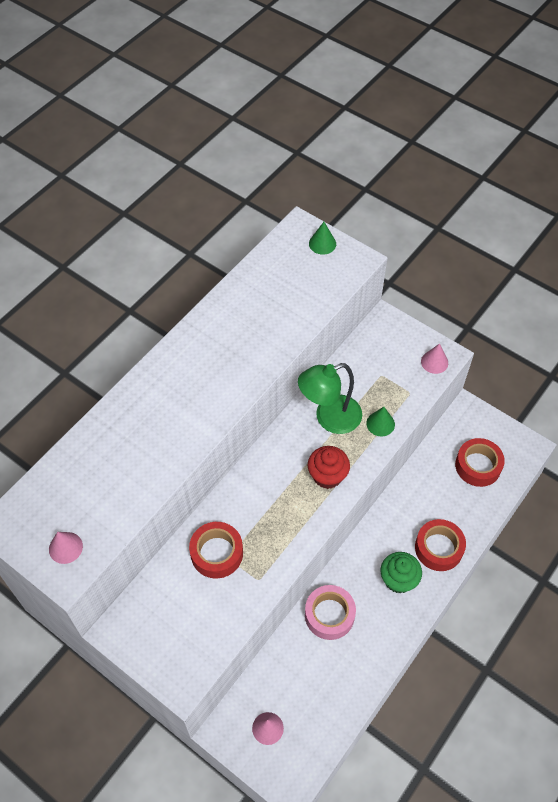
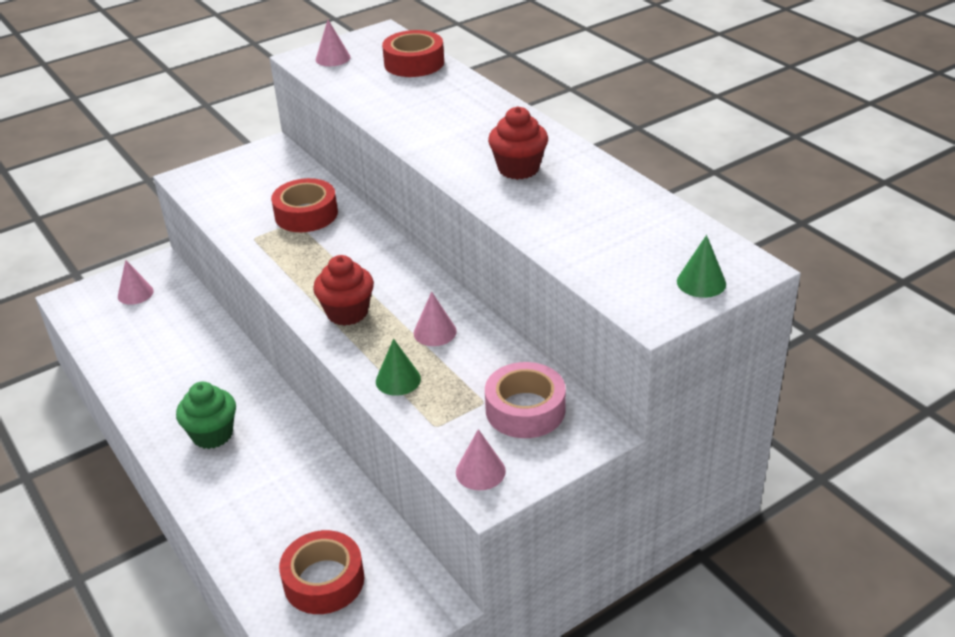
camera: 110 degrees right, 20 degrees down
green lamp [298,363,362,434] -> pink cone [414,292,457,346]
pink tape [305,585,356,640] -> pink tape moved to [485,362,566,438]
red tape [415,519,466,571] -> red tape moved to [382,30,444,77]
none -> red cupcake [488,107,548,180]

